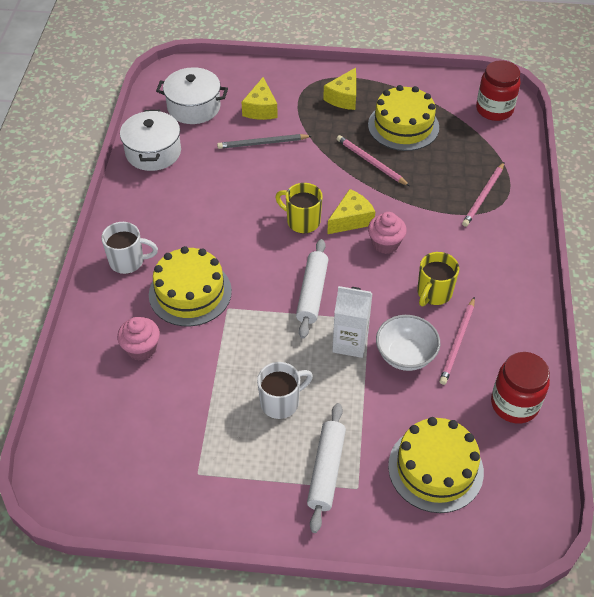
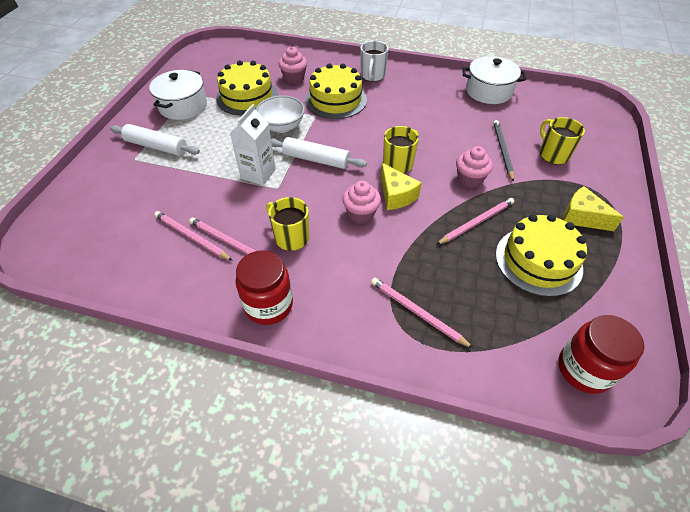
camera: 100 degrees right, 0 degrees up
white pot [156,67,228,124] -> white pot moved to [149,70,207,120]
yellow cheese [241,77,278,120] -> yellow mug [540,117,585,164]
white mug [257,362,313,419] -> none
white bowl [376,315,440,371] -> white bowl moved to [256,95,305,133]
yellow cake [388,417,484,513] -> yellow cake moved to [216,60,278,115]
red jar [491,352,550,424] -> red jar moved to [235,250,293,325]
none -> pink pencil [154,211,233,261]
none -> pink cupcake [456,146,493,188]

